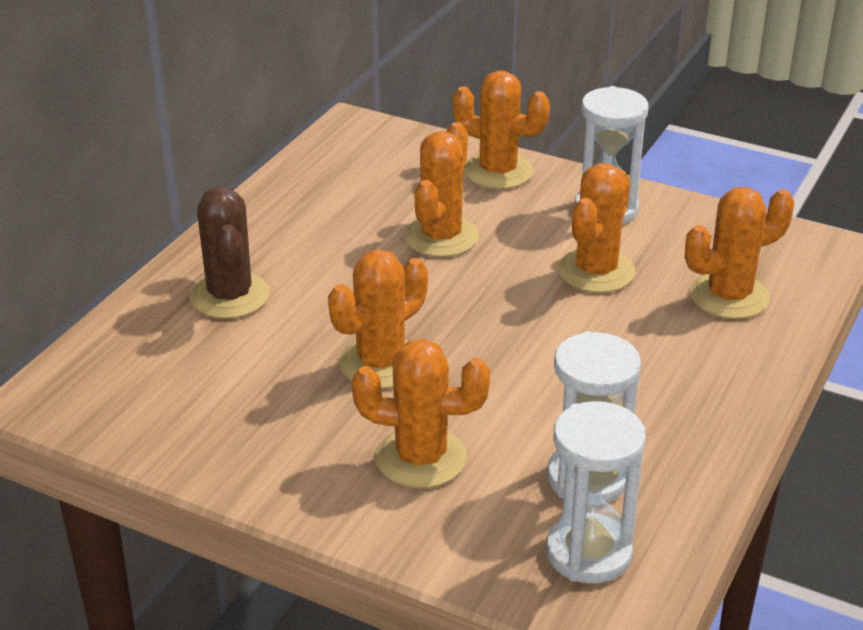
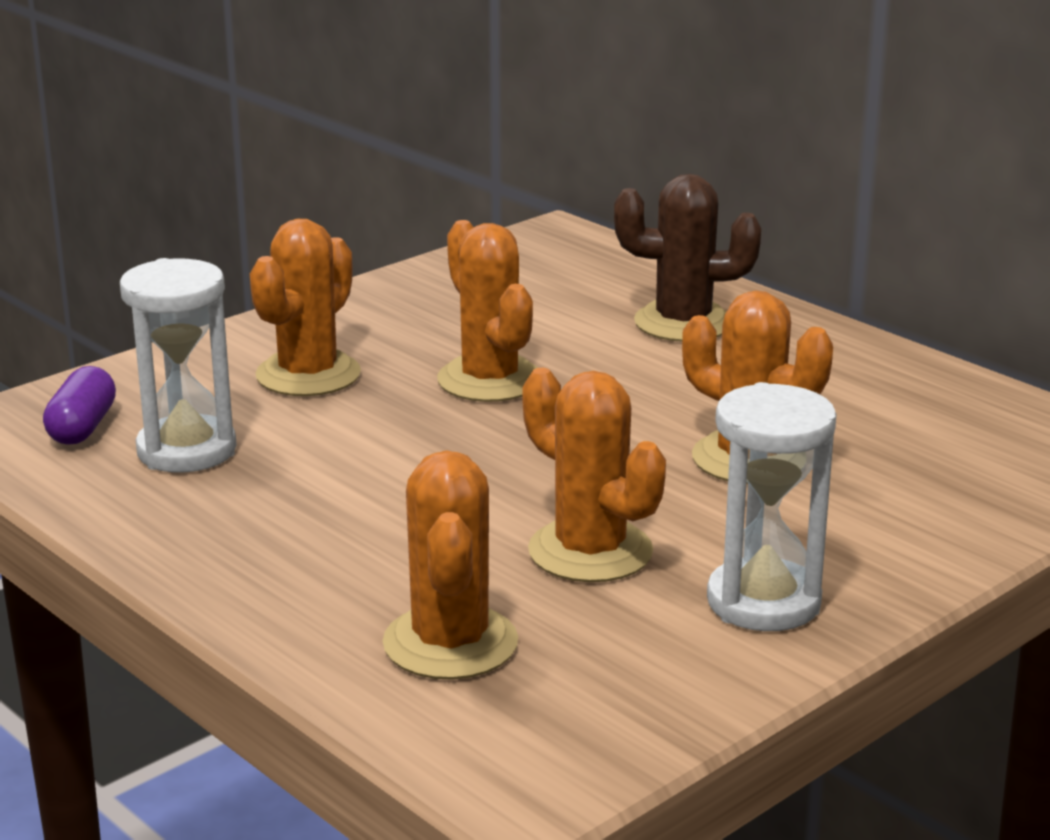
camera: 110 degrees right, 10 degrees down
orange cactus [452,70,550,189] -> none
white hourglass [546,401,646,584] -> purple capsule [43,366,116,444]

